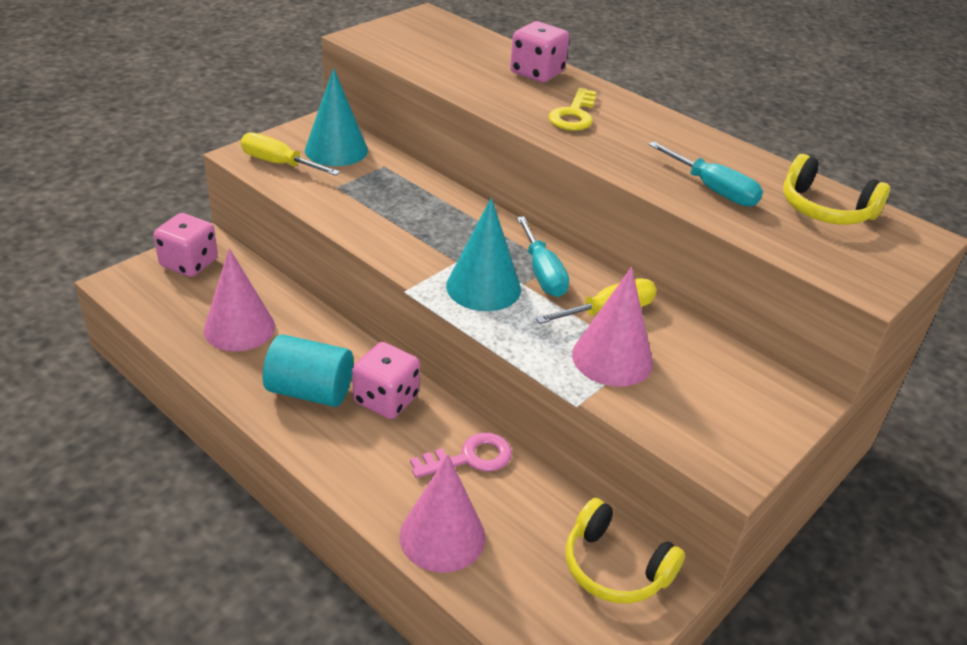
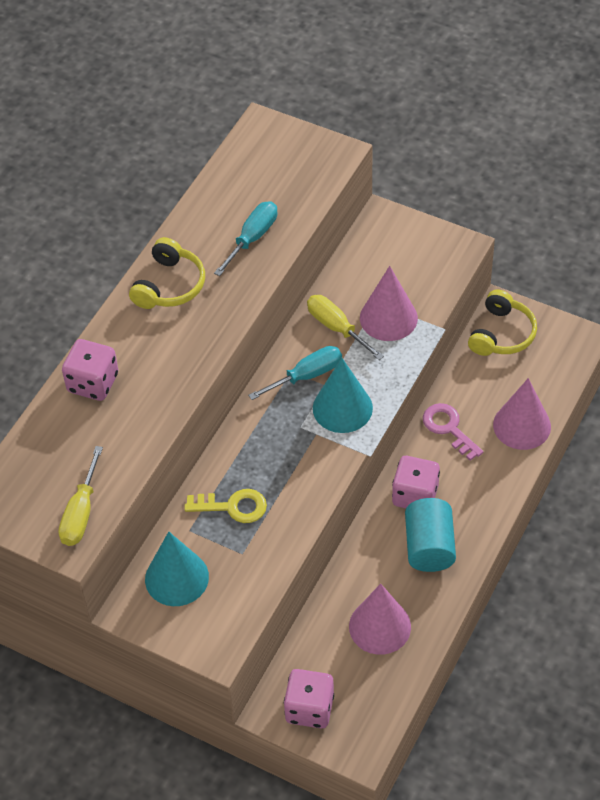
camera: 100 degrees left, 15 degrees up
yellow screwdriver [241,132,340,176] -> yellow screwdriver moved to [59,446,103,546]
yellow key [548,88,596,131] -> yellow key moved to [184,489,267,523]
yellow headphones [783,154,890,225] -> yellow headphones moved to [129,237,205,309]

